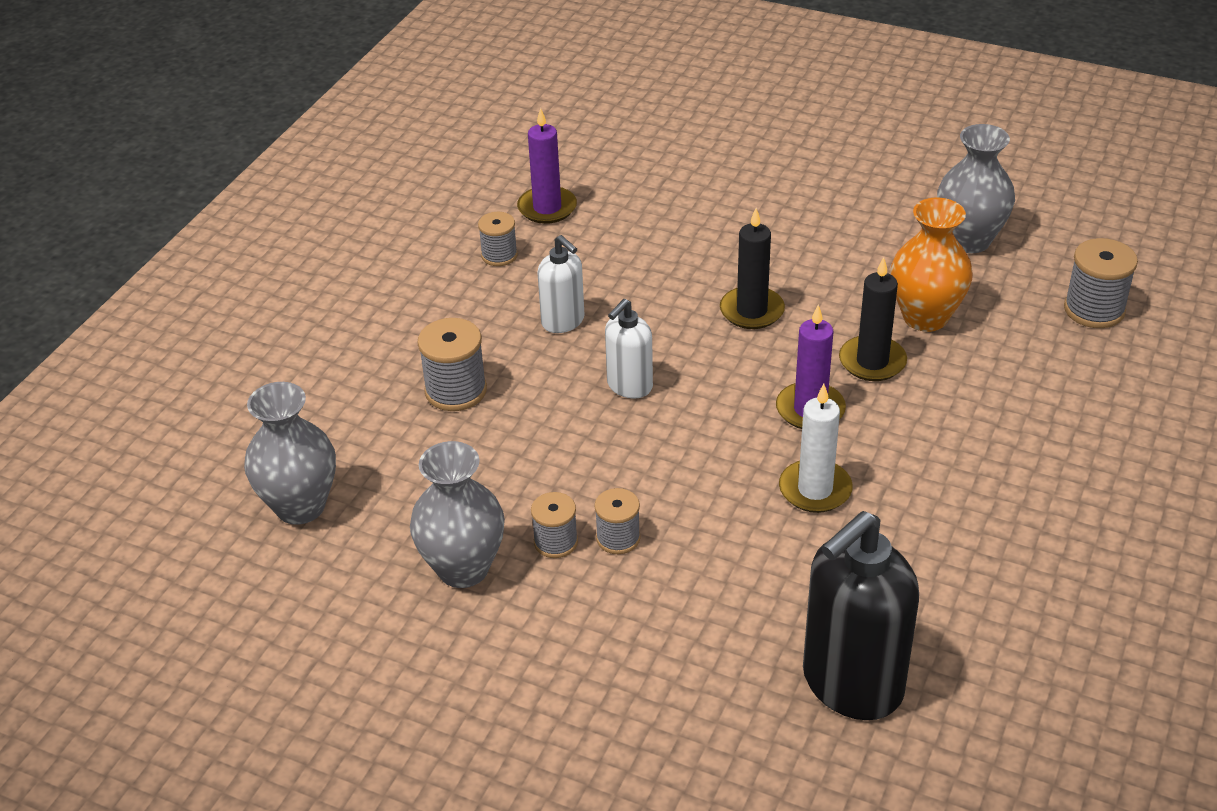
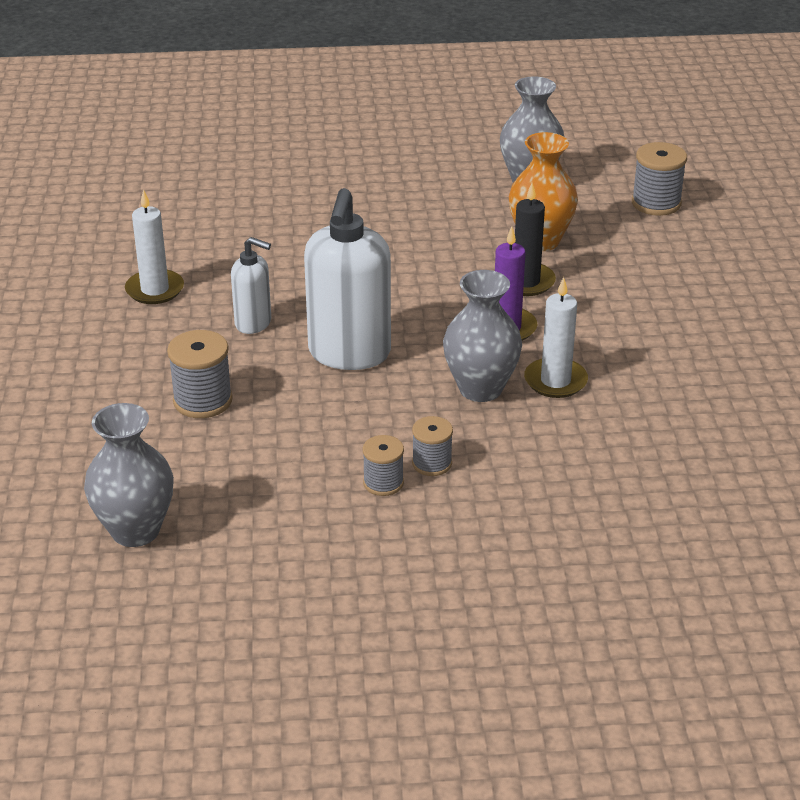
camera: 30 degrees left, 5 degrees down
grey vase [410,441,505,588] -> grey vase moved to [443,270,522,402]
grey spool [478,212,518,266] -> white candle [125,189,184,304]
purple candle [517,108,577,224] -> none
white soap dispenser [605,299,653,398] -> white soap dispenser [304,188,391,370], size x1.85
black candle [720,208,785,329] -> none
black soap dispenser [803,511,919,720] -> none

